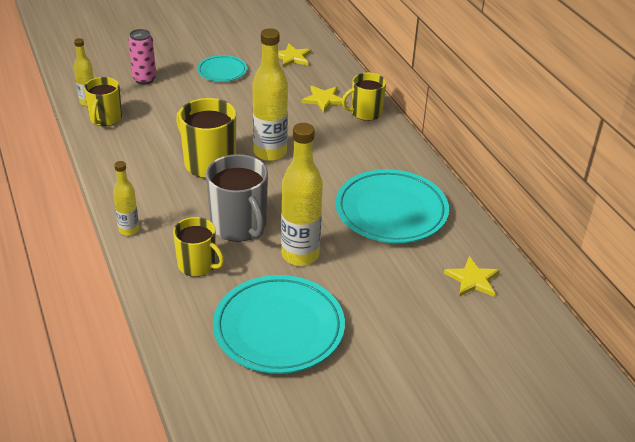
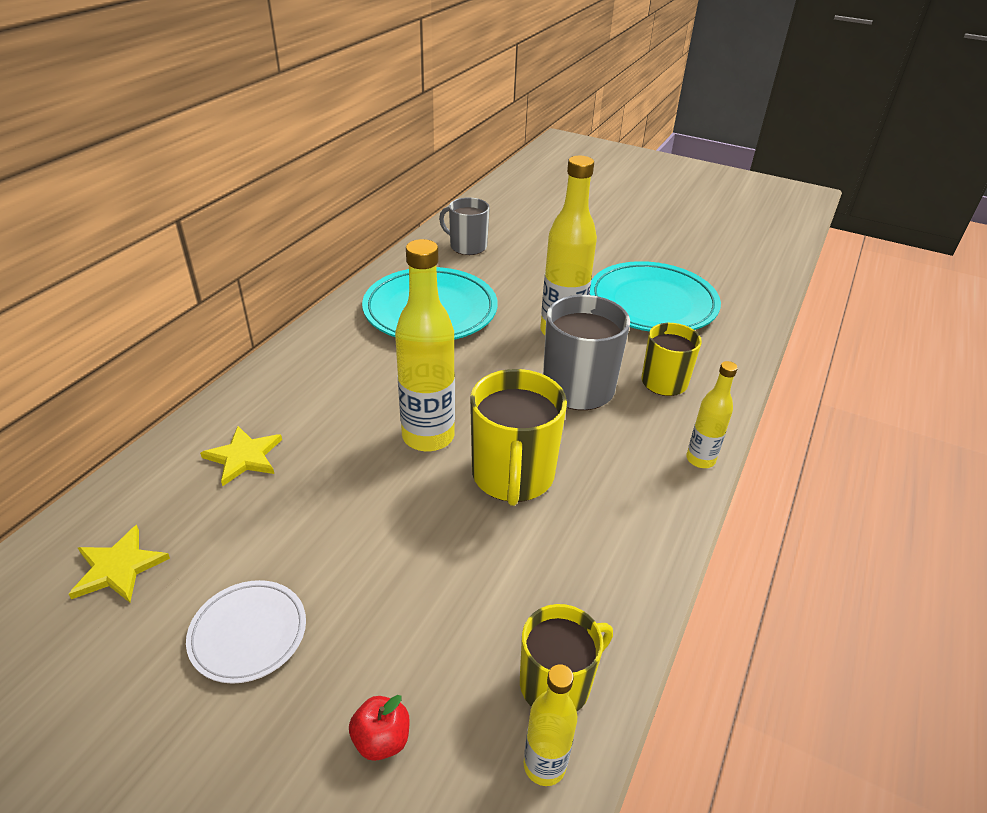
camera: 130 degrees left, 0 degrees up
pink can [128,29,156,85] -> red apple [349,695,410,761]
turquoise plate [197,55,247,82] -> white plate [186,580,306,684]
yellow mug [342,73,386,121] -> none
yellow star [444,256,500,297] -> grey mug [439,198,490,255]

